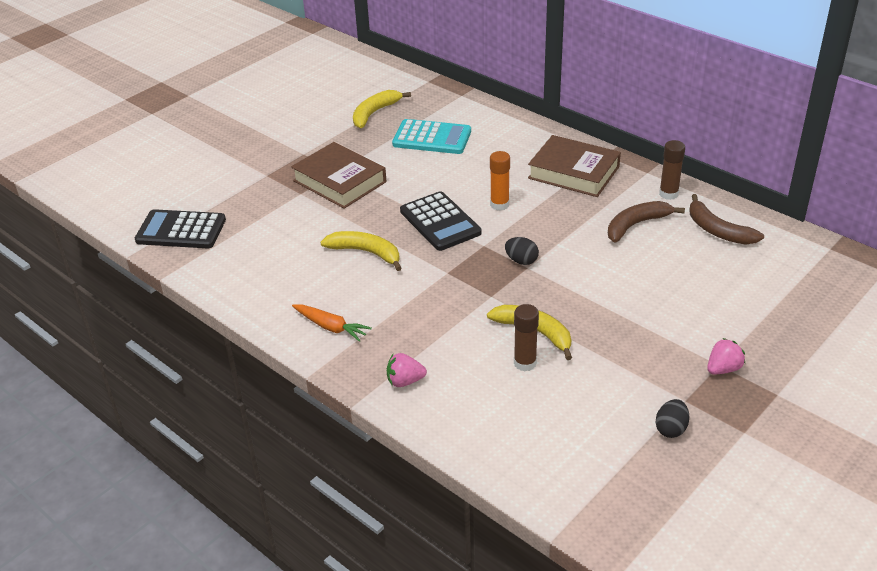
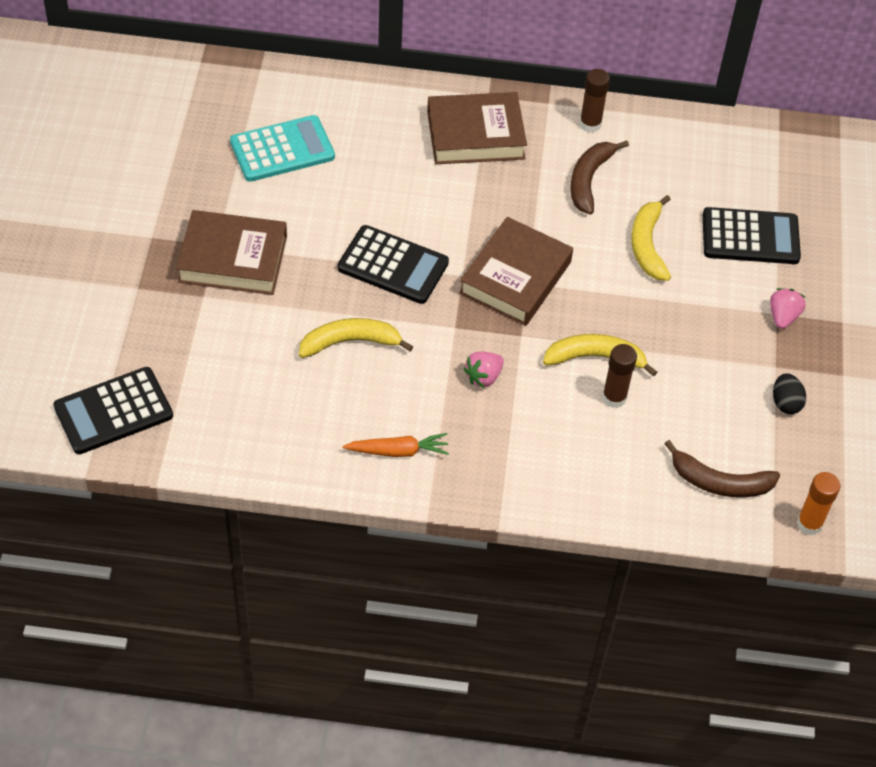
camera: 40 degrees left, 15 degrees up
yellow banana [353,90,411,128] -> yellow banana moved to [631,195,671,281]
pink strawberry [387,353,427,387] -> pink strawberry moved to [464,352,504,388]
orange glue stick [490,151,510,211] -> orange glue stick moved to [797,472,840,535]
black egg [505,237,539,265] -> brown book [459,217,573,326]
brown banana [690,194,764,245] -> brown banana moved to [664,440,780,498]
none -> black calculator [703,207,801,264]

